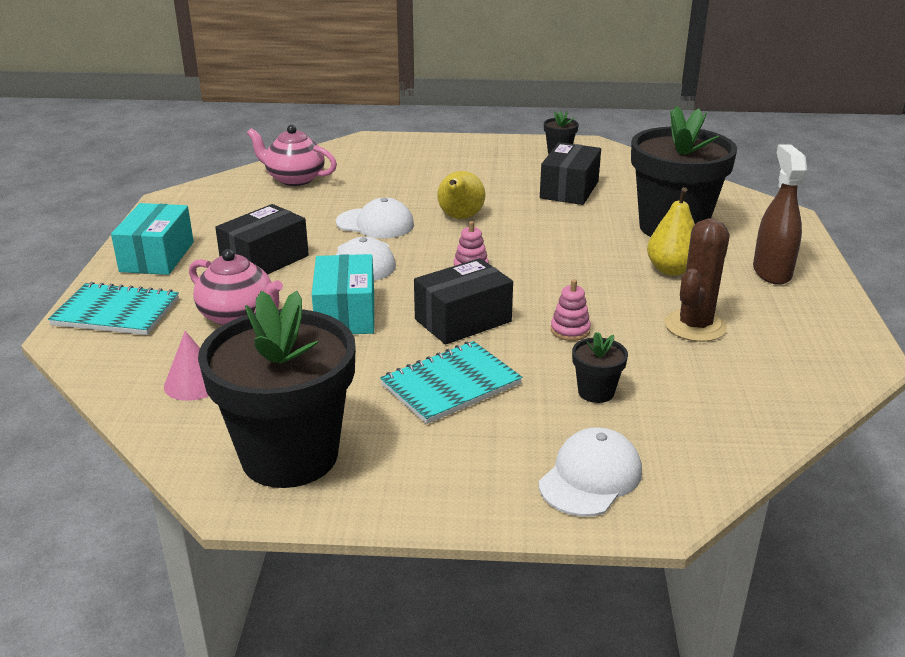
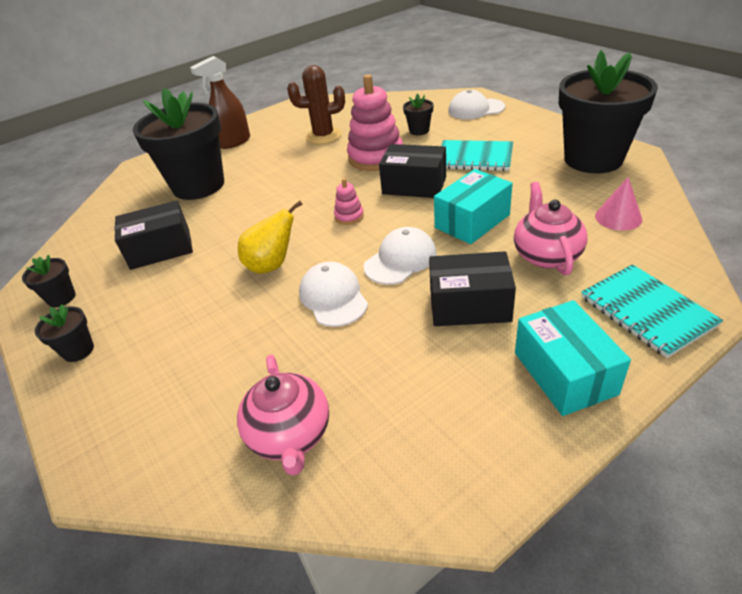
camera: 125 degrees left, 10 degrees up
turquoise box [111,203,194,275] -> turquoise box turned 75 degrees counterclockwise [515,300,631,416]
pink stacking toy [551,279,591,341] -> pink stacking toy [347,74,403,171], size x2.20
yellow pear [647,187,695,276] -> none
none -> black flower pot [35,304,94,362]

